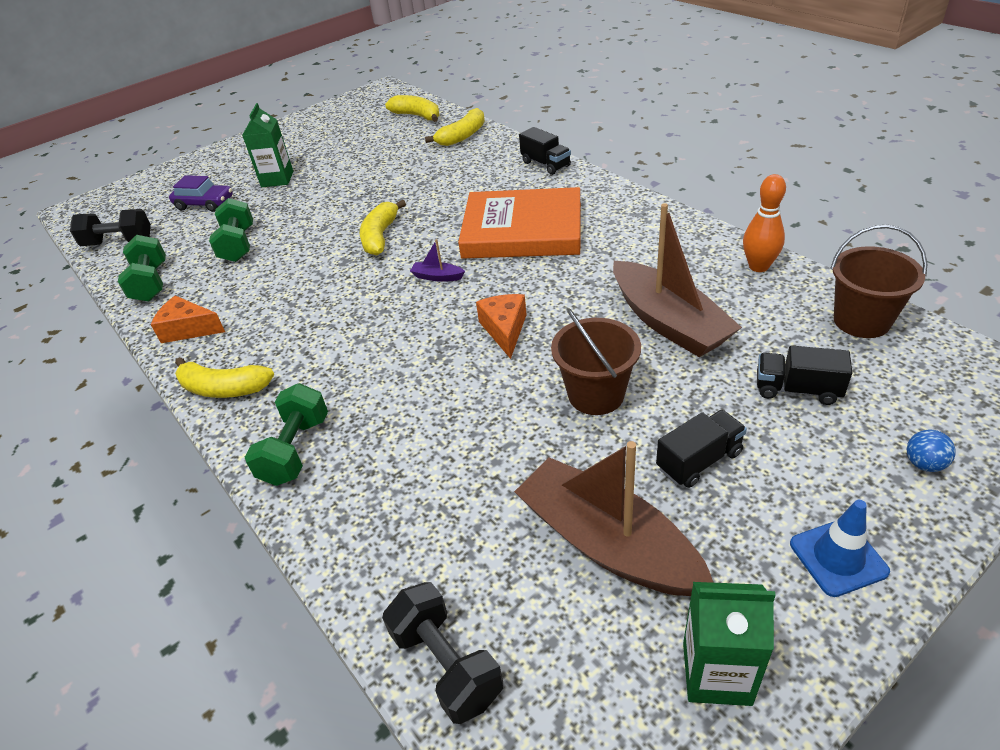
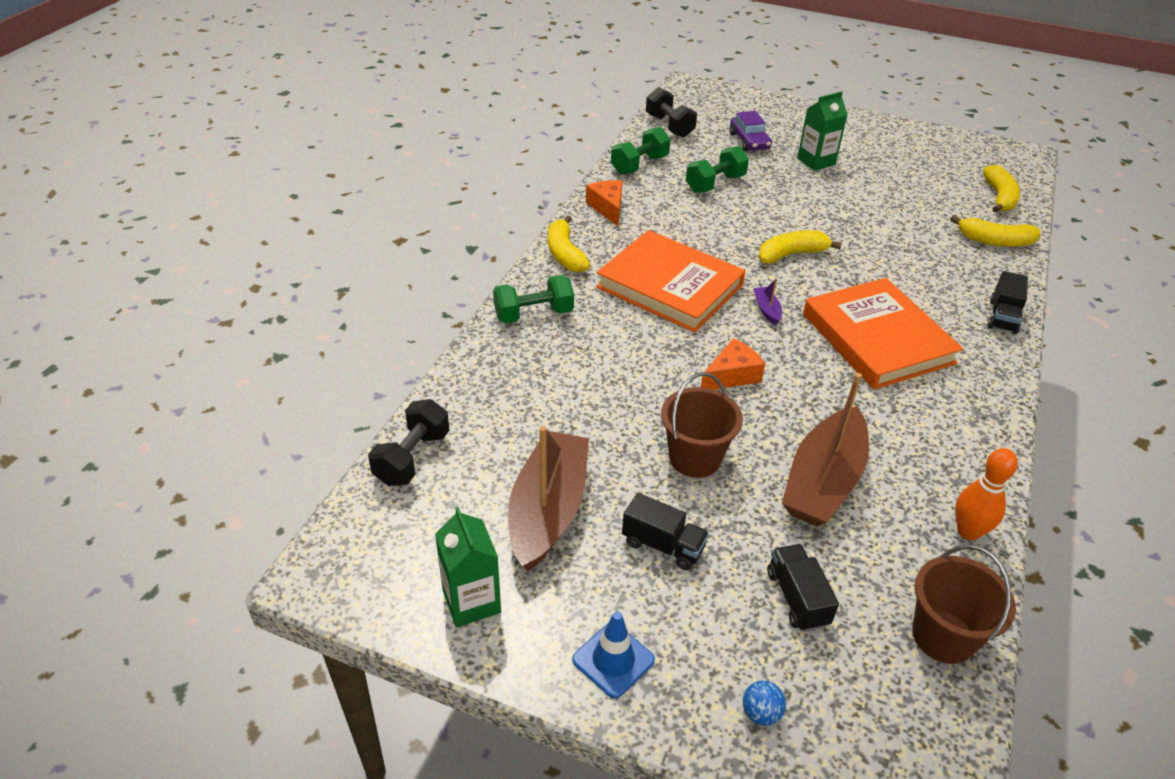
camera: 55 degrees right, 0 degrees up
none -> orange book [596,230,746,332]

